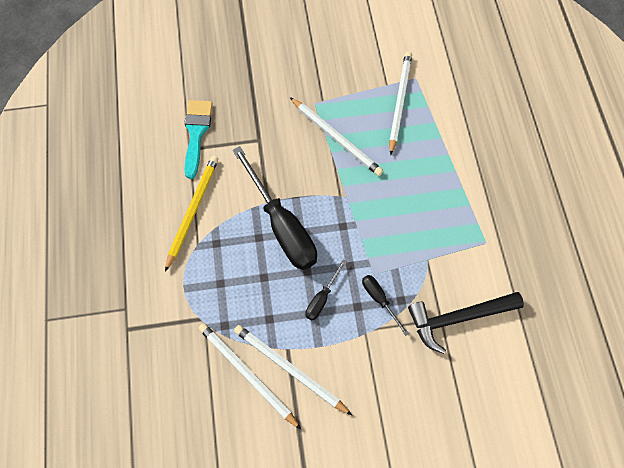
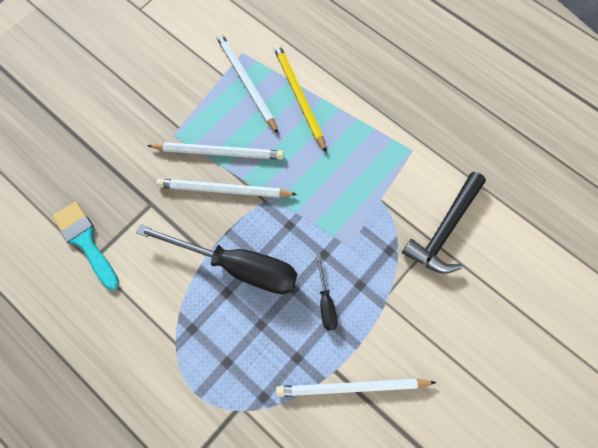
camera: 40 degrees left, 5 degrees up
yellow pencil [165,156,218,272] -> yellow pencil moved to [273,44,326,152]
white pencil [198,323,301,429] -> white pencil moved to [156,179,297,198]
black screwdriver [362,275,409,336] -> none

